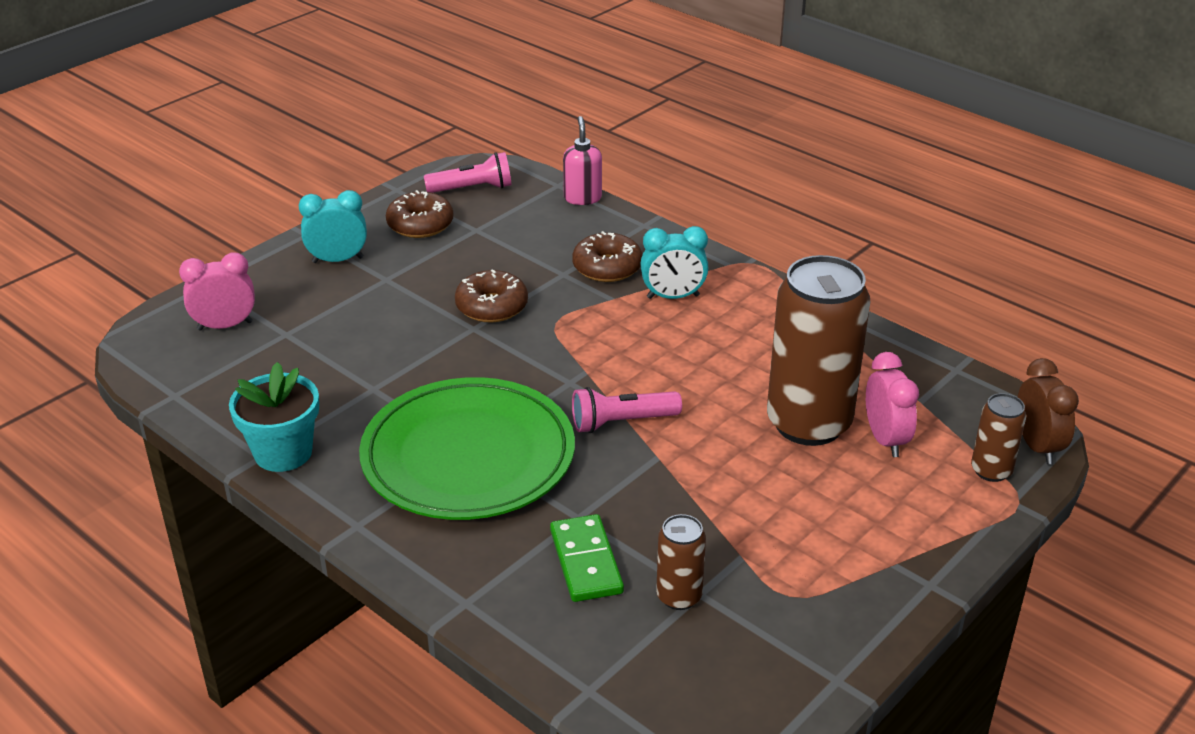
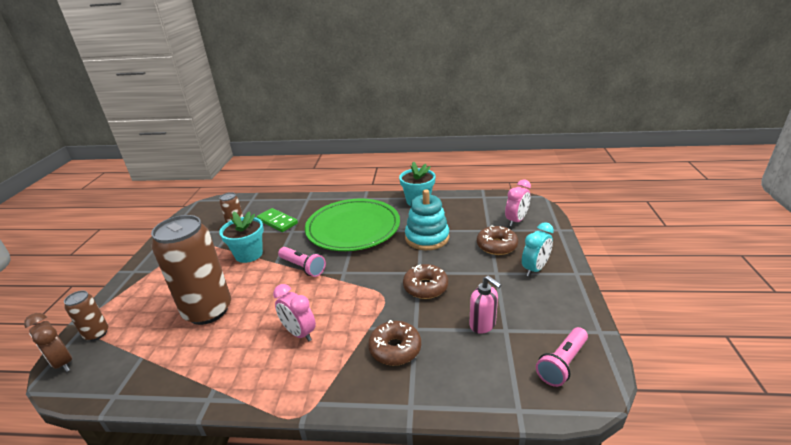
camera: 145 degrees right, 5 degrees down
brown donut [386,190,453,238] -> brown donut moved to [477,225,518,255]
pink soap dispenser [563,116,602,205] -> pink soap dispenser moved to [469,275,501,334]
pink flashlight [572,387,682,433] -> pink flashlight turned 90 degrees clockwise [278,247,326,277]
turquoise clock [640,226,709,299] -> none
pink clock [866,352,919,457] -> pink clock moved to [273,284,316,341]
none -> turquoise flower pot [219,211,264,263]
none -> turquoise stacking toy [405,189,449,250]

